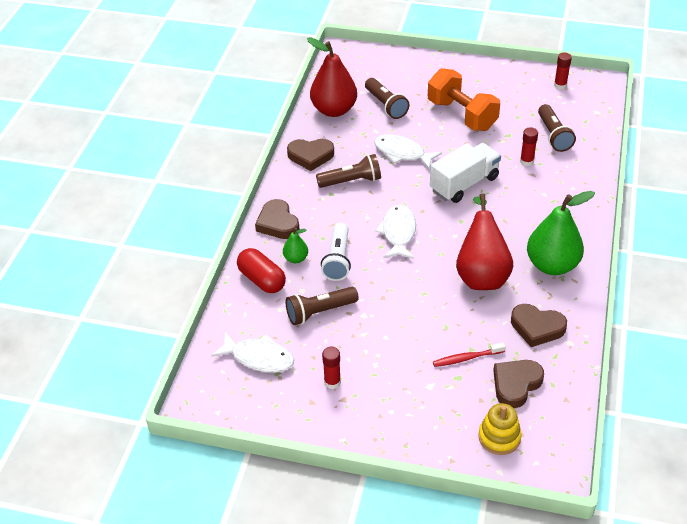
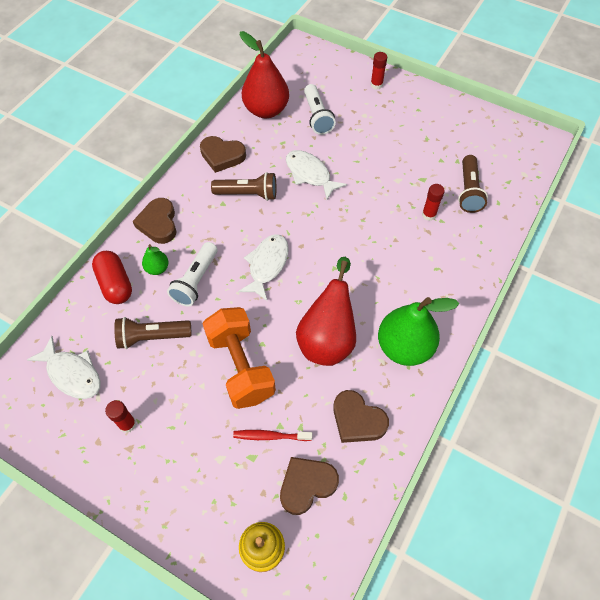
camera: 15 degrees right, 15 degrees up
brown flashlight [365,78,410,119] -> white flashlight [304,84,336,135]
orange dumbbell [428,68,500,131] -> orange dumbbell moved to [203,307,276,409]
white truck [430,143,501,203] -> none
red glue stick [554,53,572,90] -> red glue stick moved to [371,52,387,89]

